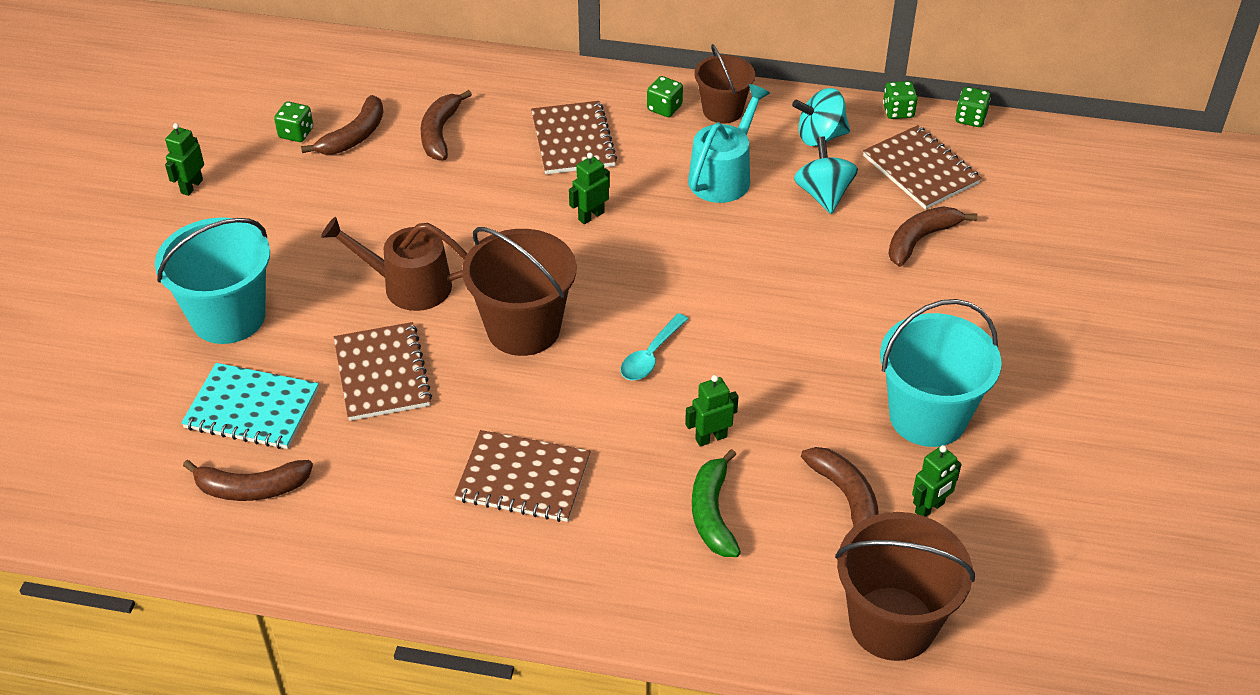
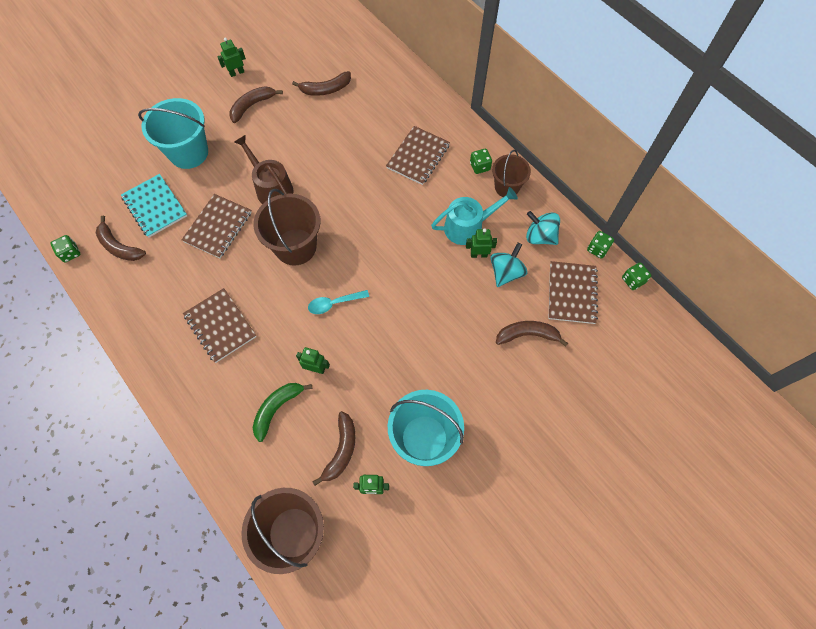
camera: 40 degrees right, 20 degrees up
green dice [274,102,313,142] -> green dice moved to [50,235,80,263]
brown banana [421,90,472,160] -> brown banana moved to [230,86,283,123]
green robot [569,153,610,224] -> green robot moved to [466,229,497,258]

